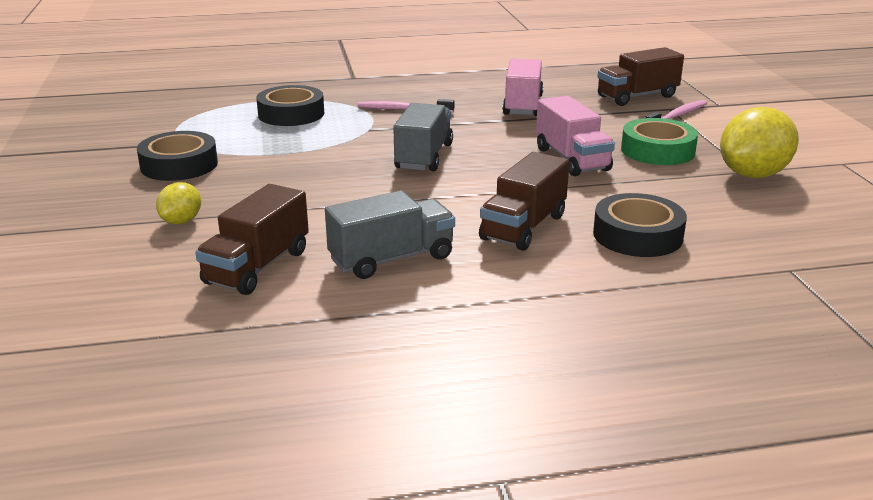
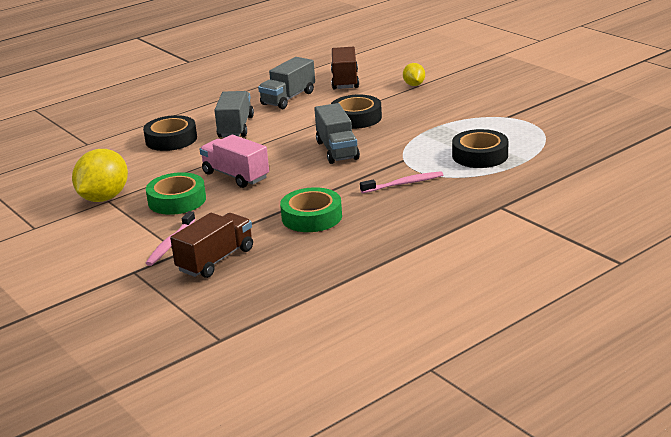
camera: 155 degrees right, 0 degrees up
black tape [137,131,218,181] -> black tape moved to [331,95,382,129]
brown truck [479,152,570,251] -> grey truck [214,91,254,137]
pink truck [503,59,544,116] -> green tape [280,187,342,232]

